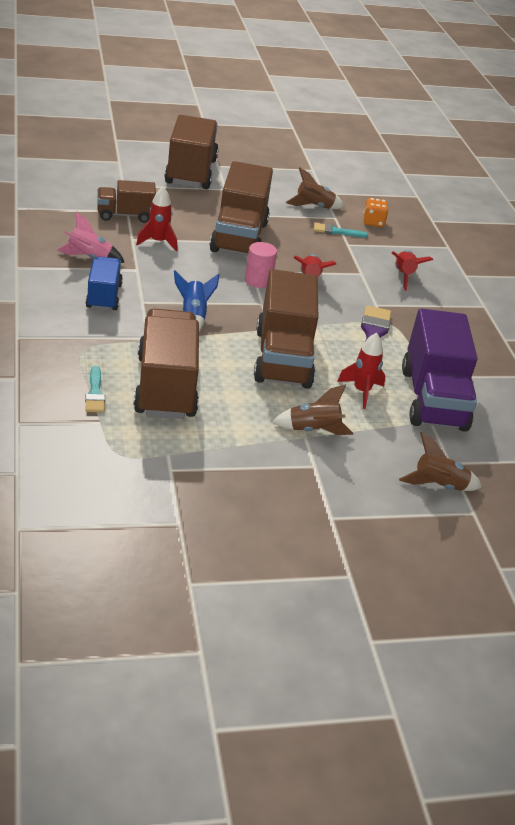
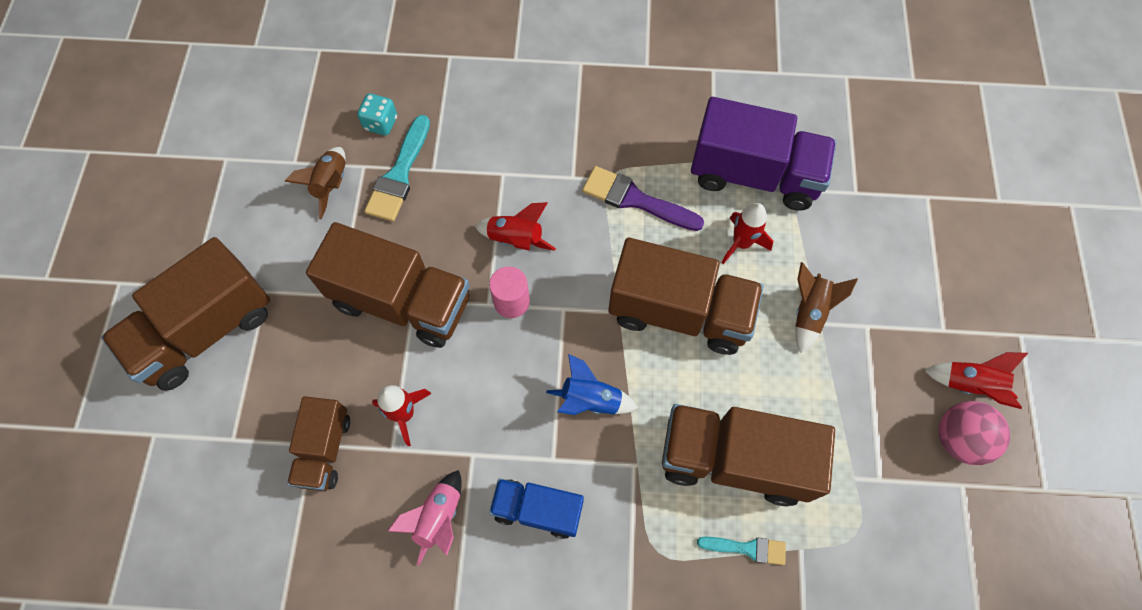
camera: 70 degrees left, 30 degrees up
brown truck [164,115,218,189] -> brown truck turned 60 degrees counterclockwise [101,237,270,391]
turquoise brush [314,223,368,238] -> turquoise brush [364,115,430,222], size x1.68
orange dice [363,198,389,227] -> turquoise dice [357,93,397,135]
red rocket [392,250,433,291] -> red rocket moved to [924,352,1028,409]
brown rocket [399,432,482,491] -> none
none -> pink ball [939,401,1010,465]

